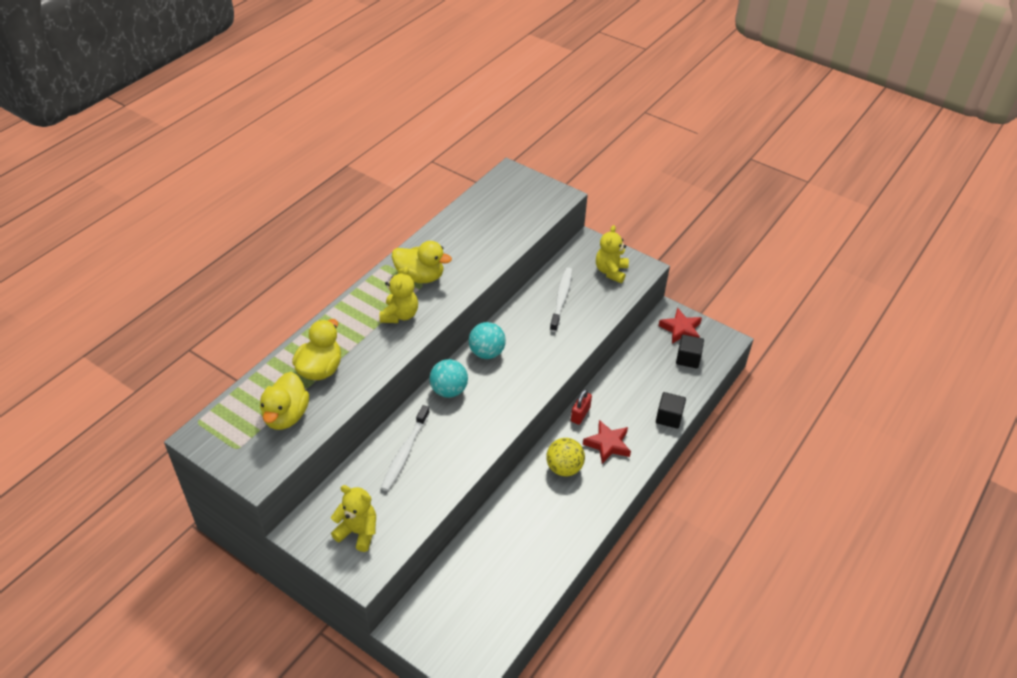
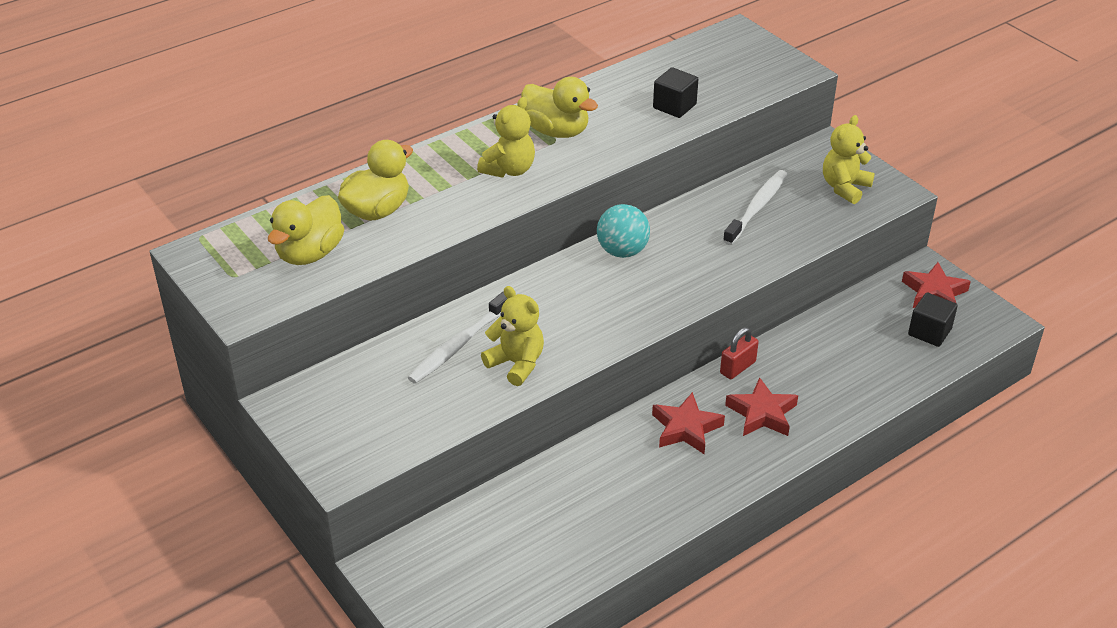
camera: 20 degrees right, 5 degrees down
yellow teddy bear [331,485,376,552] -> yellow teddy bear moved to [481,286,544,386]
turquoise ball [430,359,468,398] -> none
yellow ball [546,438,585,476] -> red star [652,392,725,454]
black cube [656,392,686,429] -> black cube moved to [653,67,698,118]

